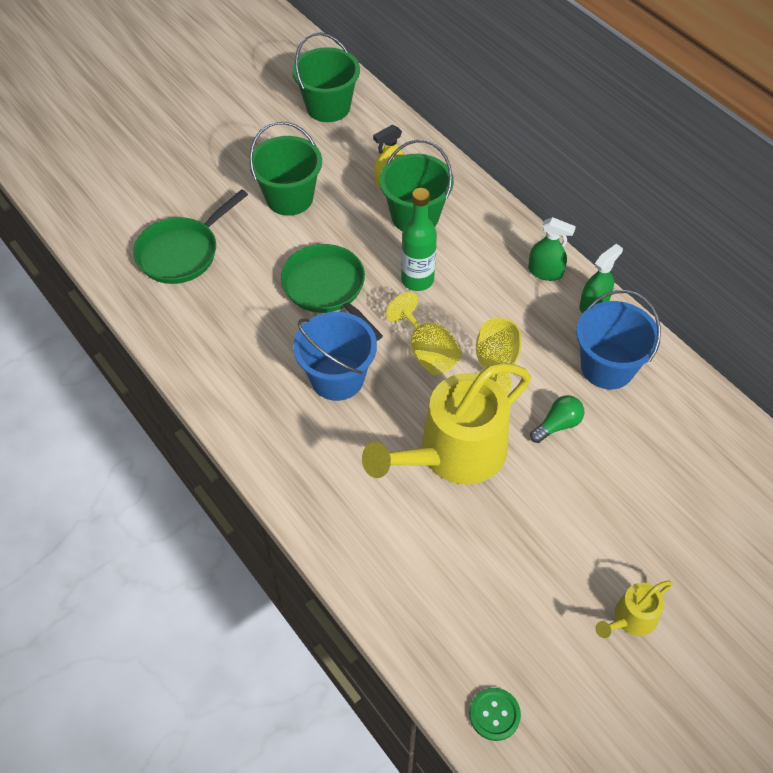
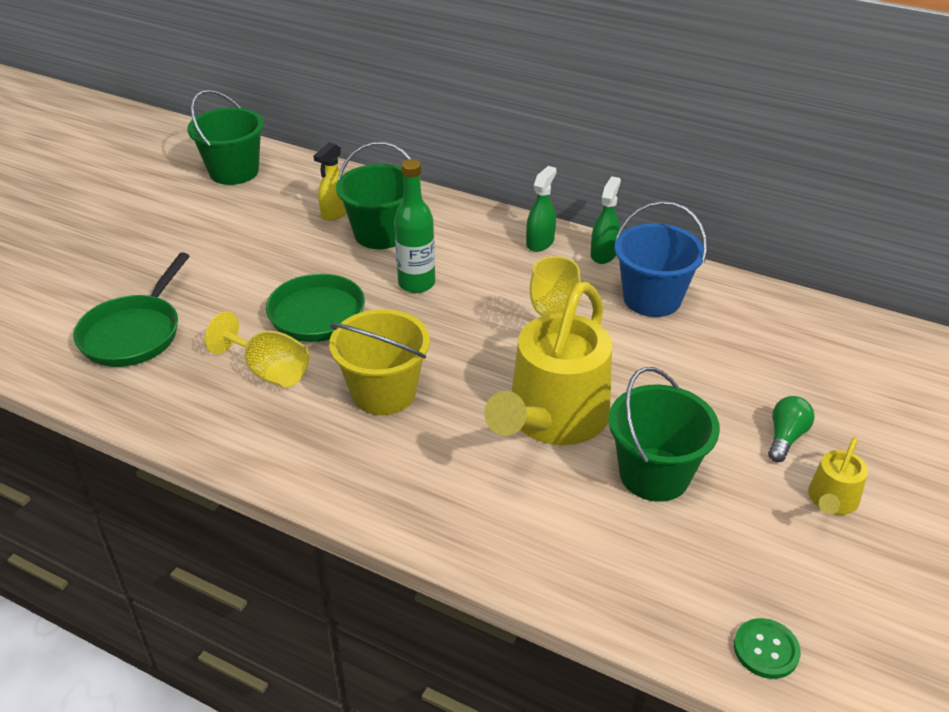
camera: 25 degrees left, 15 degrees down
green bucket [249,122,322,216] -> green bucket moved to [609,367,720,502]
blue bucket [293,312,377,401] -> yellow bucket [329,309,430,415]
yellow goblet [385,292,462,375] -> yellow goblet moved to [205,311,309,388]
green spray bottle [528,217,576,281] -> green spray bottle turned 60 degrees counterclockwise [526,166,557,252]
green light bulb [530,395,584,443] -> green light bulb moved to [768,396,814,462]

